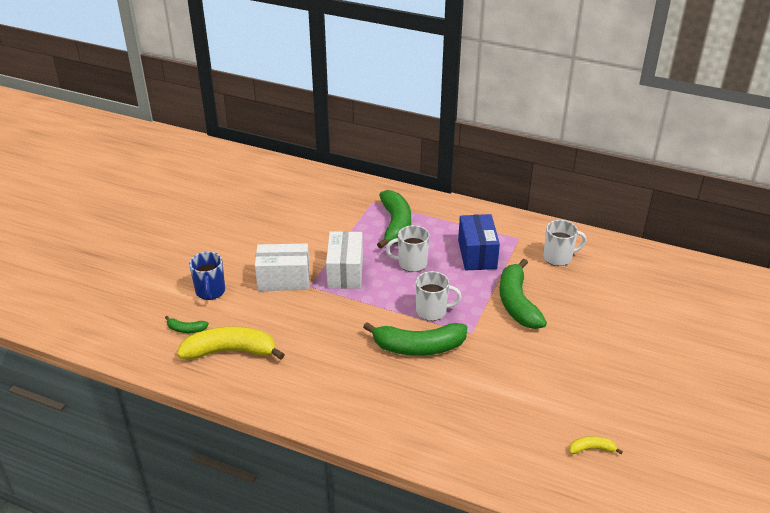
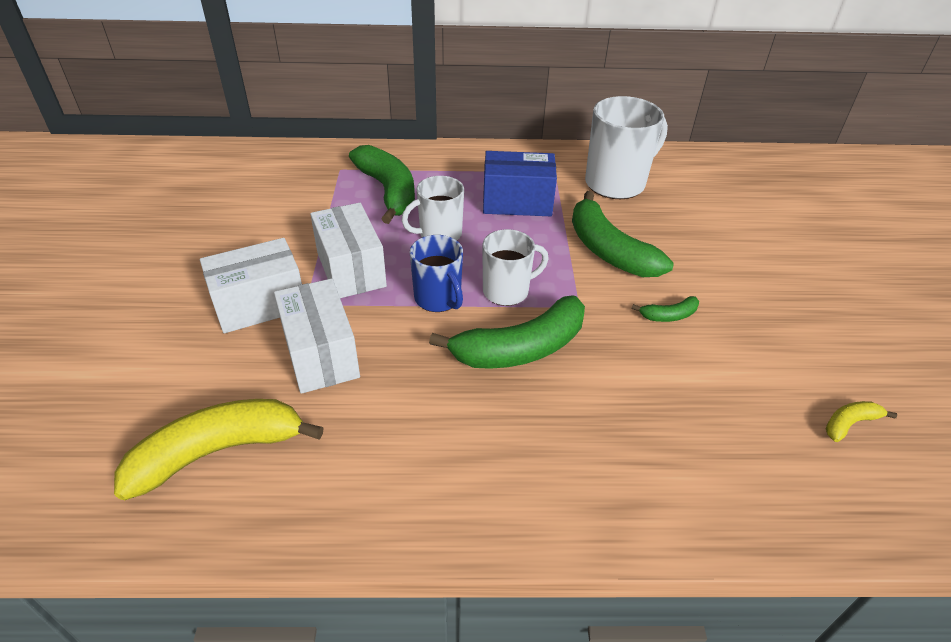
camera: 25 degrees left, 5 degrees up
green banana [165,316,209,333] -> green banana moved to [632,296,699,322]
blue mug [189,252,225,300] -> blue mug moved to [410,235,463,312]
blue box [458,214,500,270] -> blue box turned 60 degrees counterclockwise [483,151,557,216]
white mug [543,220,587,266] -> white mug [585,96,668,199], size x1.59
none -> white box [274,279,360,394]

